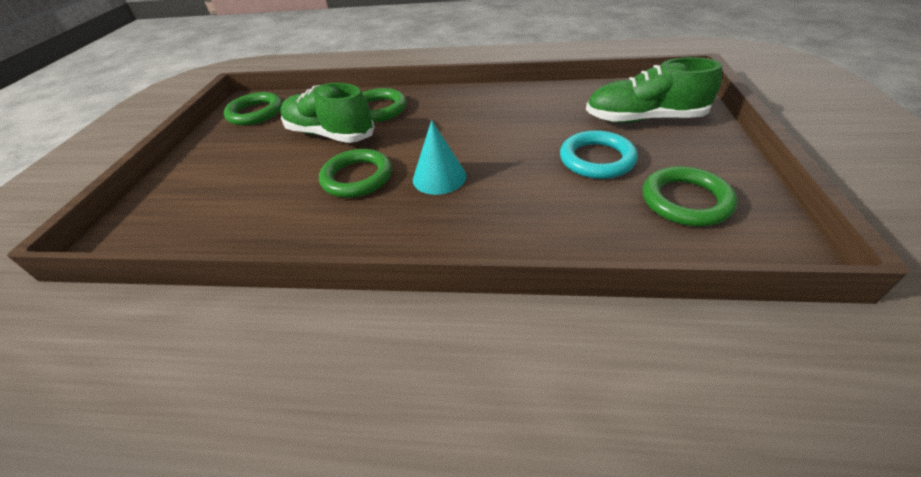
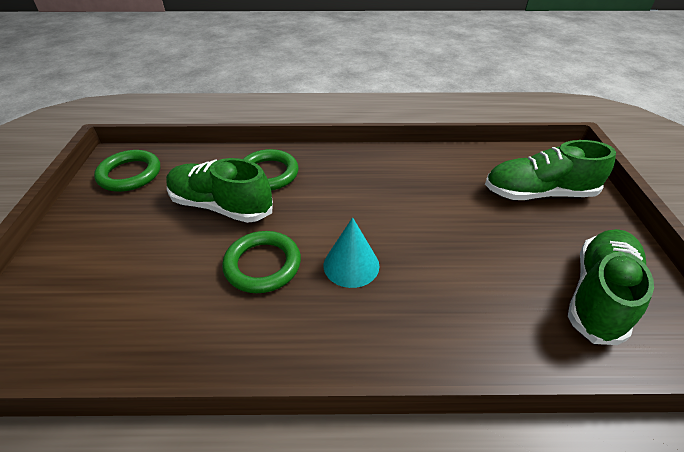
camera: 10 degrees left, 0 degrees up
turquoise ring [560,130,638,179] -> none
green ring [643,166,737,226] -> green shoe [568,229,654,345]

